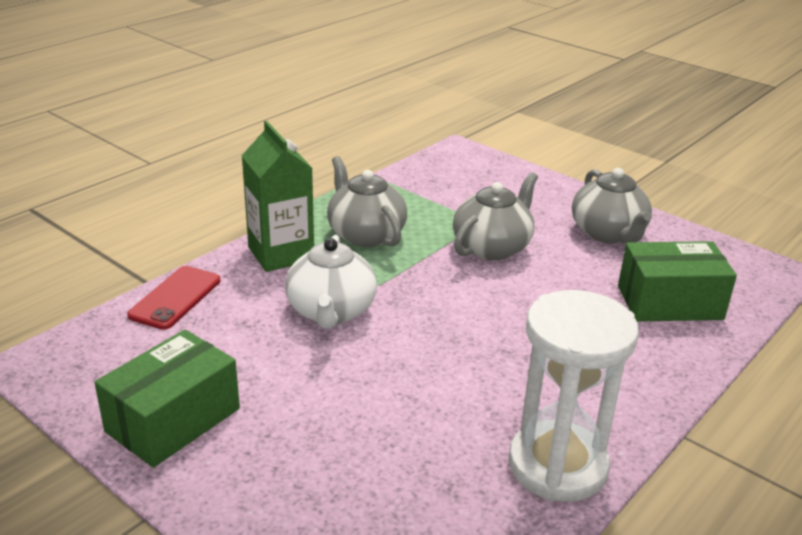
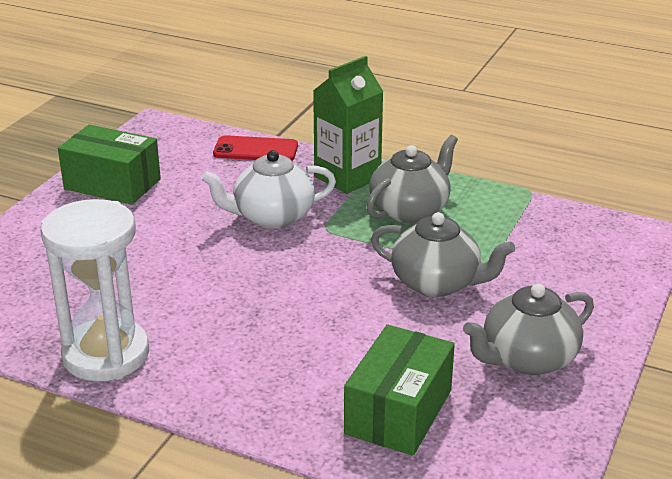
camera: 75 degrees right, 0 degrees up
green box [618,241,737,322] -> green box turned 45 degrees clockwise [344,325,455,456]

